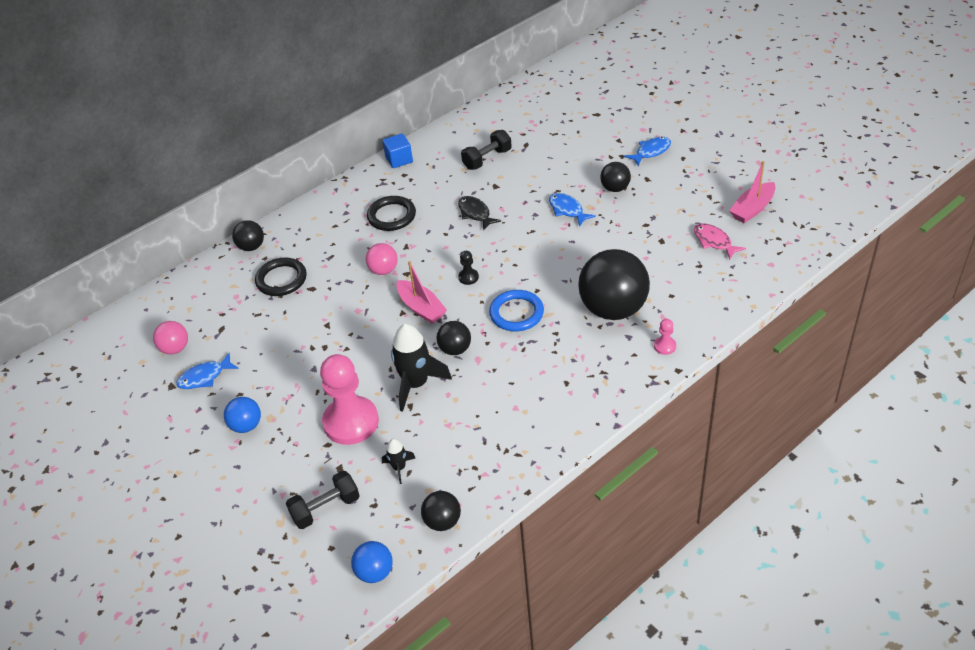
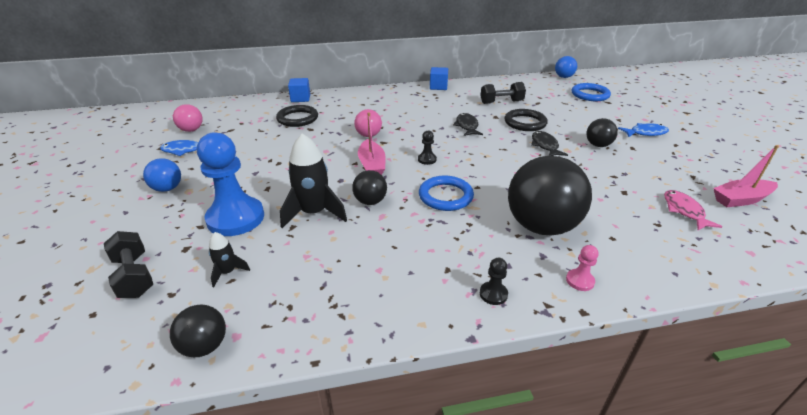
camera: 25 degrees right, 10 degrees down
black ball [232,220,264,251] -> blue cube [288,78,310,102]
black dumbbell [286,470,360,529] -> black dumbbell turned 60 degrees clockwise [104,231,153,298]
pink pawn [320,354,379,445] -> blue pawn [197,132,264,236]
blue ball [351,541,393,583] -> blue ball moved to [555,56,577,78]
black ring [367,196,416,231] -> black ring moved to [504,109,548,131]
blue fish [549,193,596,227] -> black fish [531,131,568,156]
none -> black pawn [480,258,508,305]
none -> blue ring [572,83,611,101]

